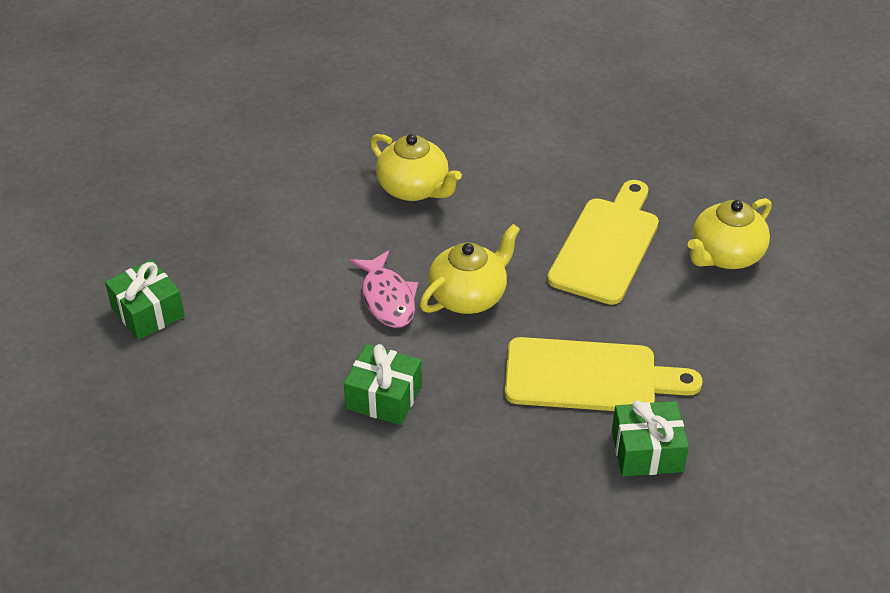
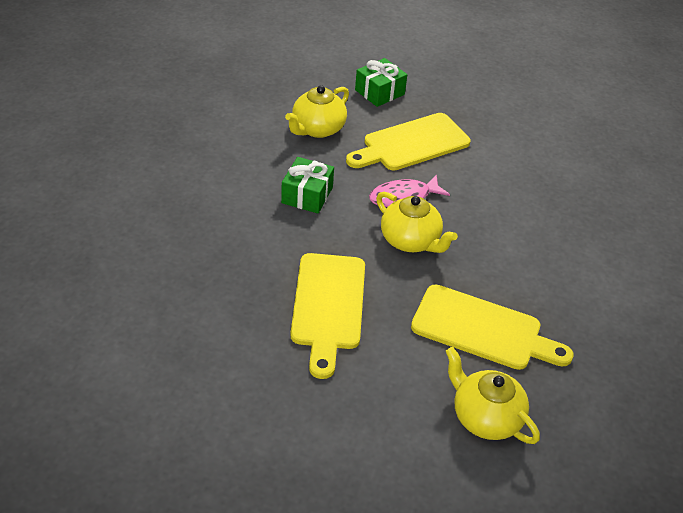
camera: 85 degrees right, 0 degrees up
yellow teapot [370,134,462,201] -> yellow teapot moved to [285,85,349,138]
green gift [612,400,689,477] -> none
none -> yellow cutting board [346,113,470,171]

